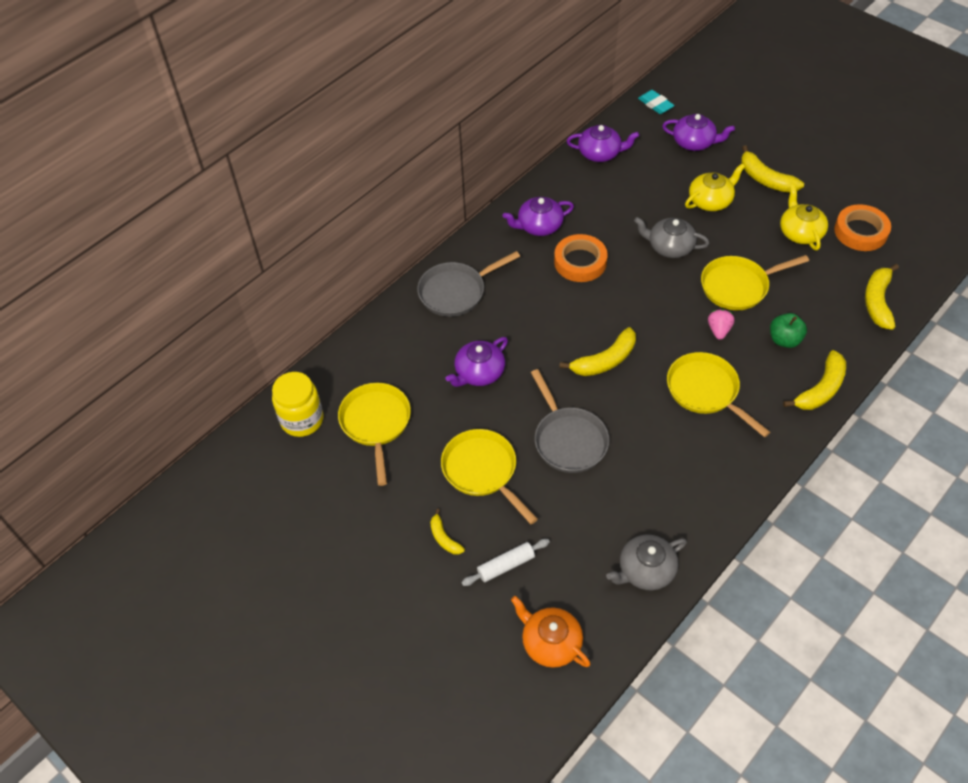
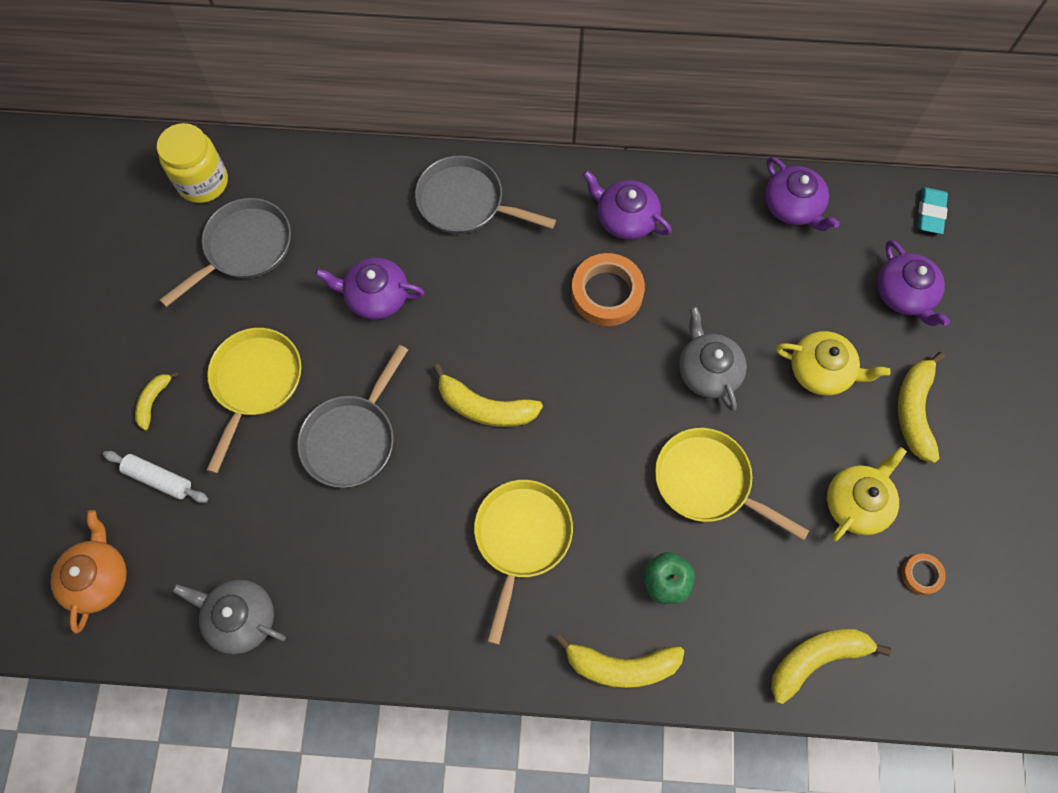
camera: 50 degrees right, 15 degrees up
yellow pan [338,383,411,486] -> grey pan [160,198,291,307]
pink strawberry [708,309,735,340] -> none
orange tape [834,204,891,251] -> orange tape [902,553,946,595], size x0.50

